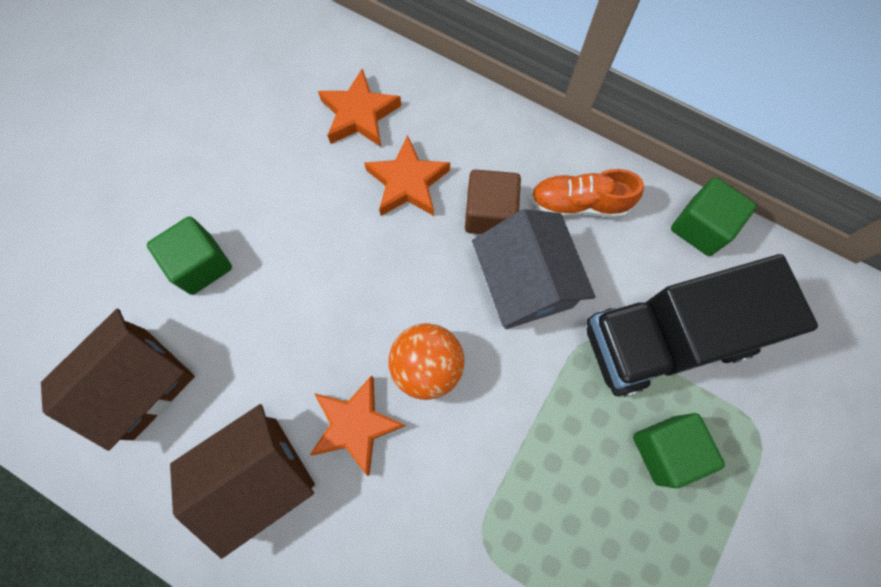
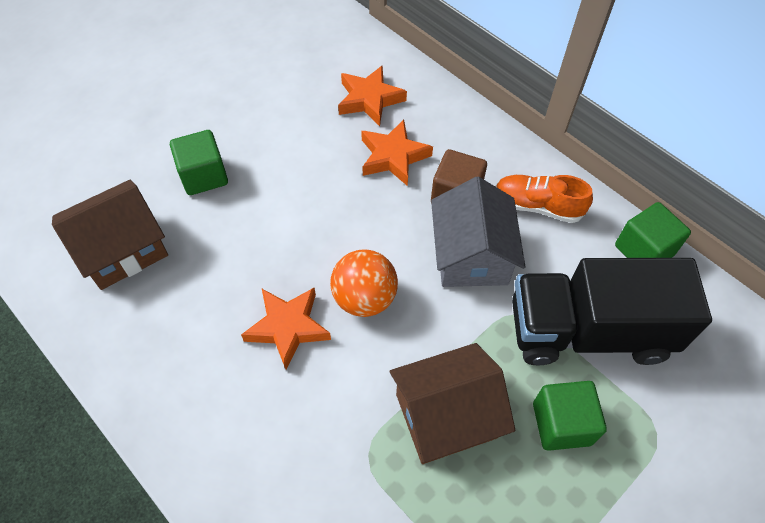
camera: 15 degrees right, 15 degrees down
brown house [170,404,315,559] -> brown house moved to [390,343,516,464]

